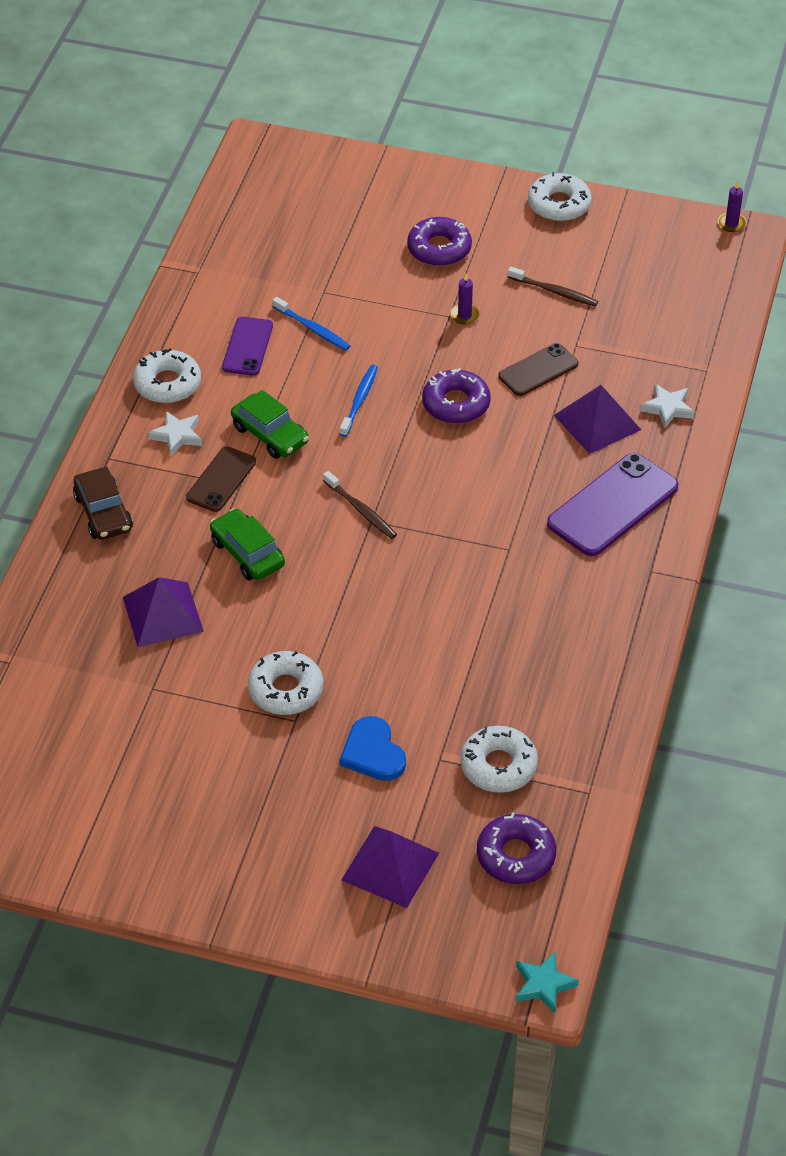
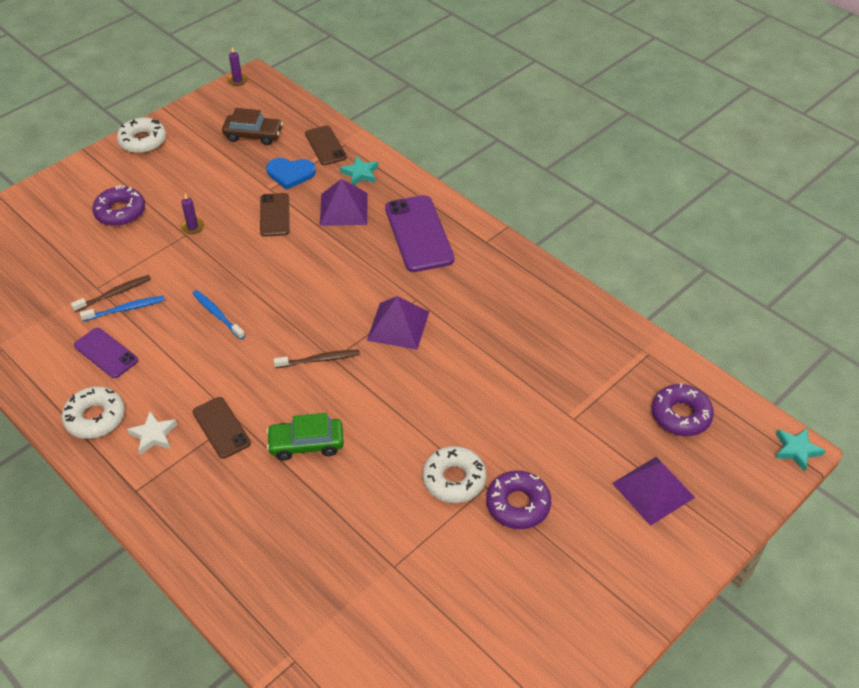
camera: 60 degrees left, 0 degrees up
brown car [73,467,133,540] -> brown car moved to [222,108,283,145]
purple pyramid [123,577,204,647] -> purple pyramid moved to [367,296,429,350]
green car [231,390,309,459] -> none
blue heart [339,716,406,781] -> blue heart moved to [266,158,316,190]
purple donut [422,368,491,424] -> purple donut moved to [486,471,551,529]
white donut [460,726,538,793] -> none
brown toothbrush [508,267,598,307] -> brown toothbrush moved to [71,275,151,312]
white star [640,384,695,429] -> turquoise star [340,156,378,185]
none -> brown phone [305,125,347,165]

